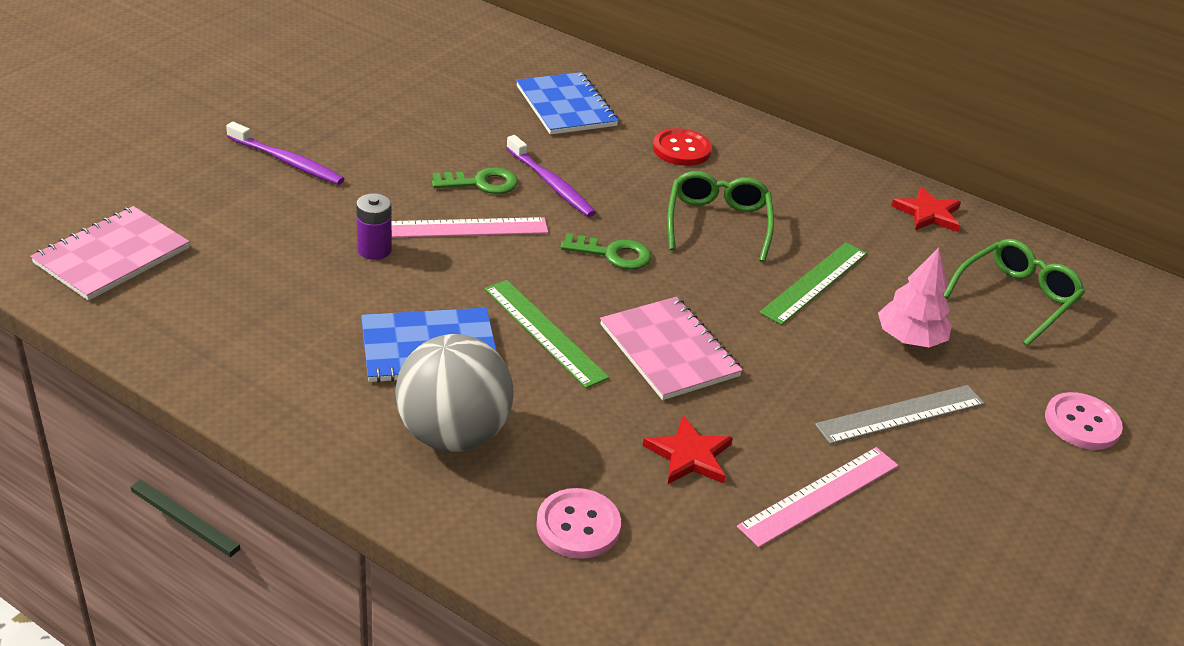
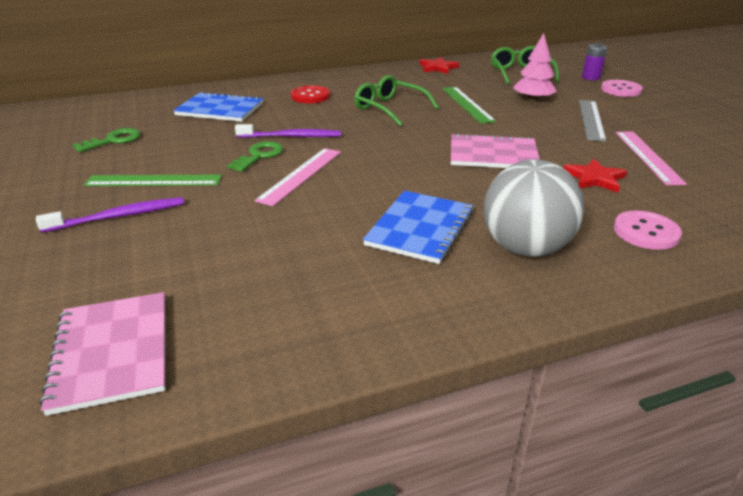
camera: 50 degrees left, 5 degrees down
purple battery [356,193,392,260] -> purple battery moved to [582,43,607,80]
green ruler [485,280,609,388] -> green ruler moved to [84,175,222,186]
green key [560,233,652,270] -> green key moved to [72,128,141,152]

